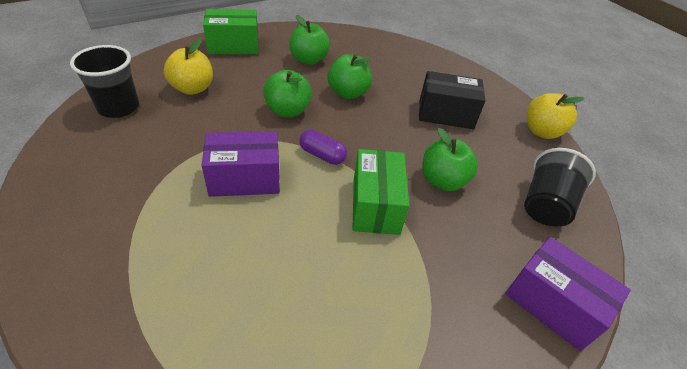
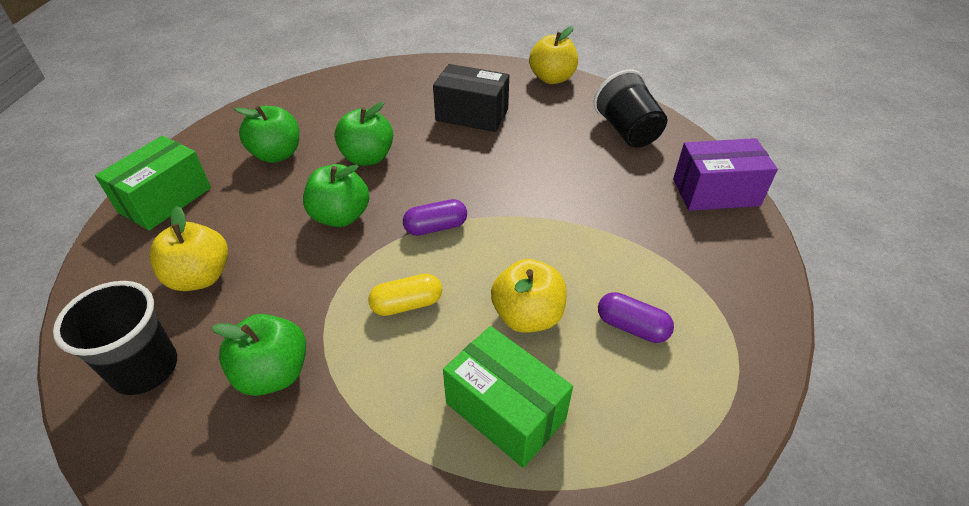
camera: 45 degrees left, 0 degrees up
purple box [202,131,280,197] -> yellow capsule [368,274,442,316]
green box [352,149,409,235] -> green box moved to [443,326,573,468]
black box [419,71,485,129] -> black box turned 60 degrees clockwise [433,64,509,132]
green apple [422,128,478,191] -> green apple moved to [212,314,306,396]
none -> yellow apple [491,259,567,333]
none -> purple capsule [598,292,674,343]

